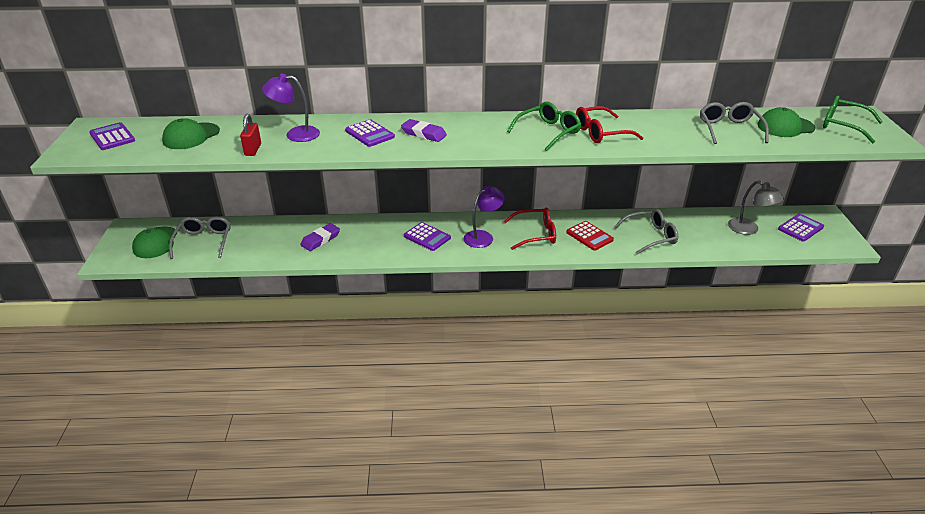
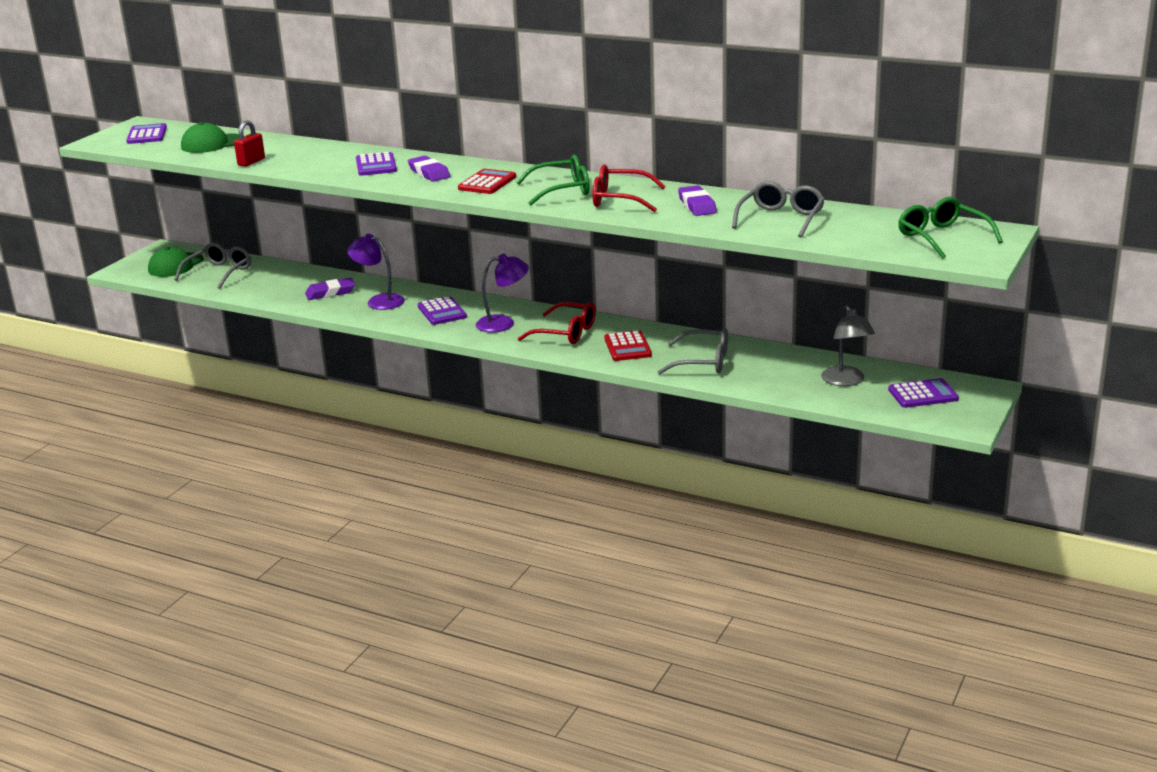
camera: 30 degrees right, 10 degrees down
purple lamp [262,74,320,142] -> purple lamp moved to [347,234,405,310]
green cap [757,107,816,137] -> none
none -> red calculator [458,169,516,194]
none -> purple eraser [678,185,717,216]

